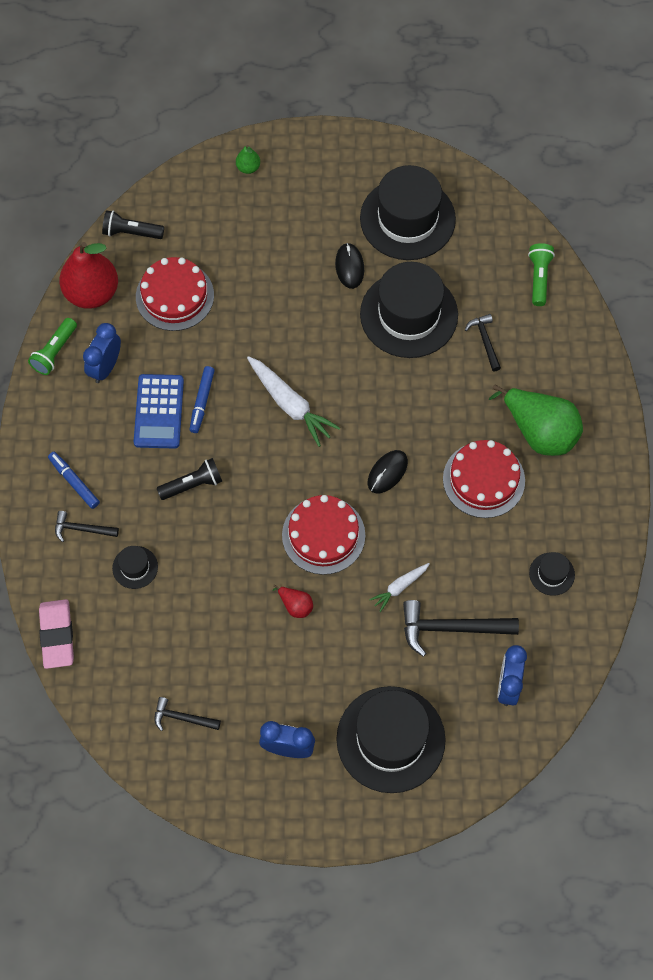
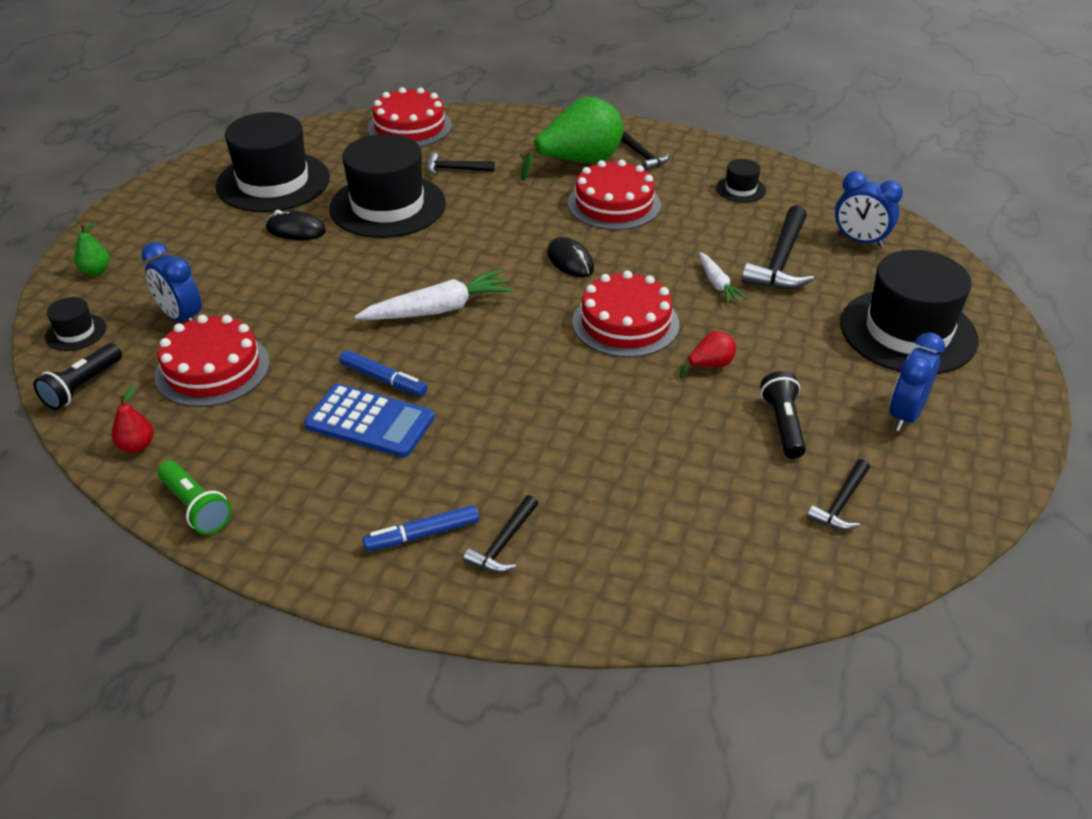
camera: 70 degrees left, 25 degrees down
pink eraser [39,599,74,669] -> none
red pear [59,242,118,309] -> red pear [112,386,154,453], size x0.44
blue clock [83,323,121,383] -> blue clock moved to [141,242,202,322]
black hat [112,546,158,589] -> black hat moved to [45,297,106,351]
black flashlight [157,458,223,500] -> black flashlight moved to [760,371,806,459]
green flashlight [528,243,555,306] -> red cake [368,87,452,147]
none -> black hammer [621,131,669,171]

